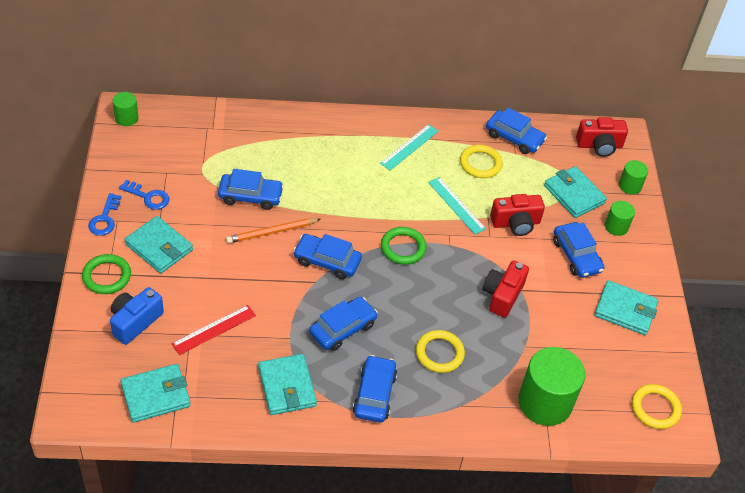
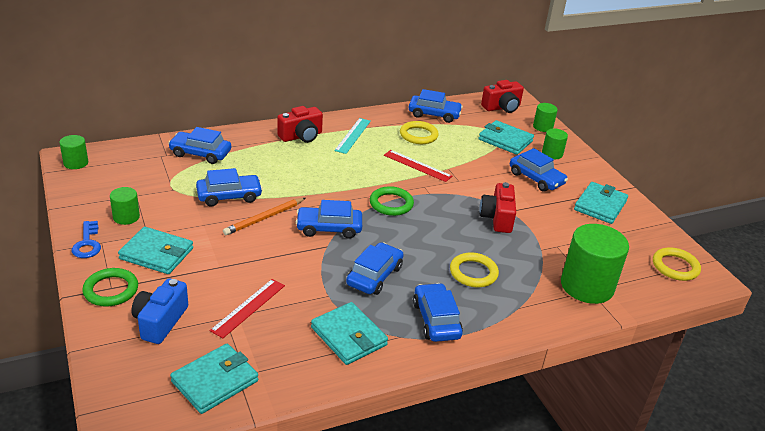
camera: 20 degrees left, 15 degrees down
blue key [119,180,170,210] -> green cylinder [110,187,140,225]
turquoise ruler [428,177,486,235] -> red ruler [384,150,452,182]
red camera [490,194,545,236] -> red camera moved to [277,106,323,143]
turquoise wallet [594,280,658,335] -> turquoise wallet turned 60 degrees counterclockwise [574,182,628,224]
none -> blue car [168,127,231,164]

